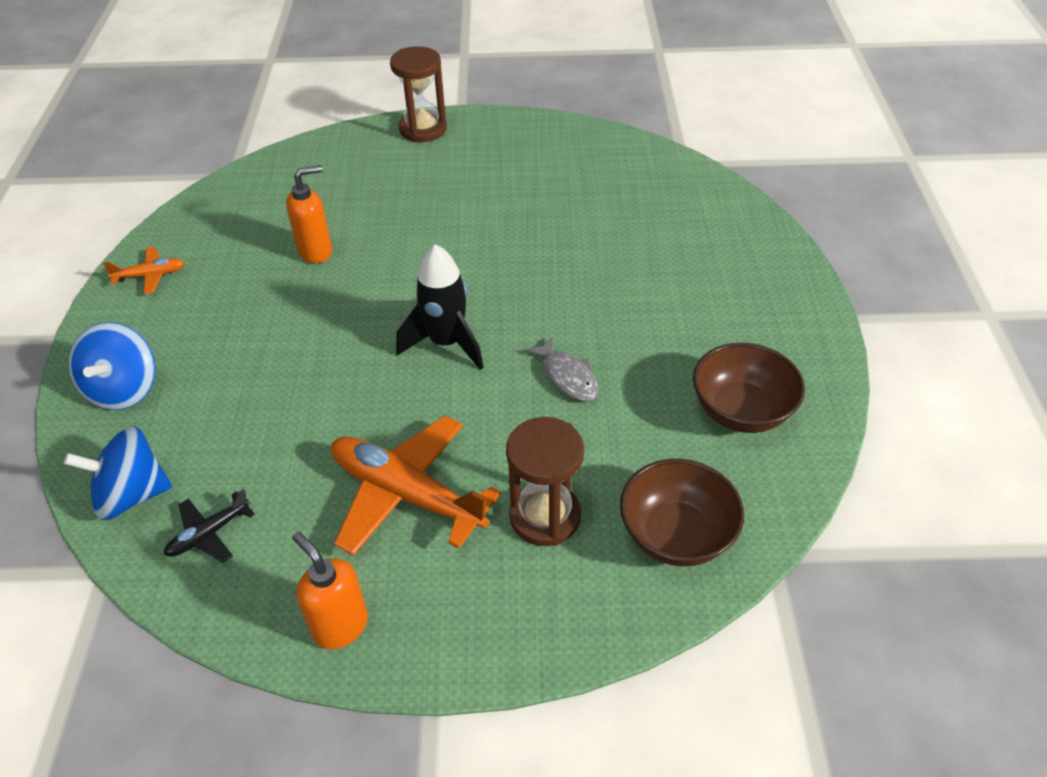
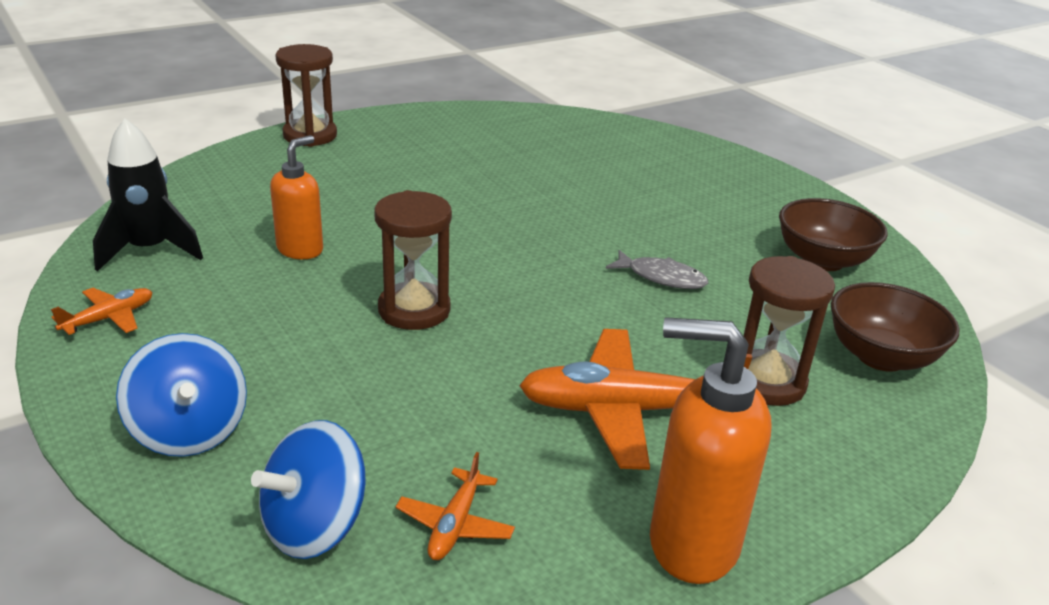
camera: 35 degrees left, 15 degrees down
black plane [164,489,255,563] -> orange plane [395,452,515,560]
orange soap dispenser [292,532,368,649] -> orange soap dispenser [650,317,772,584], size x1.55
black rocket [396,244,484,370] -> black rocket moved to [93,119,203,272]
none -> brown hourglass [374,190,452,330]

